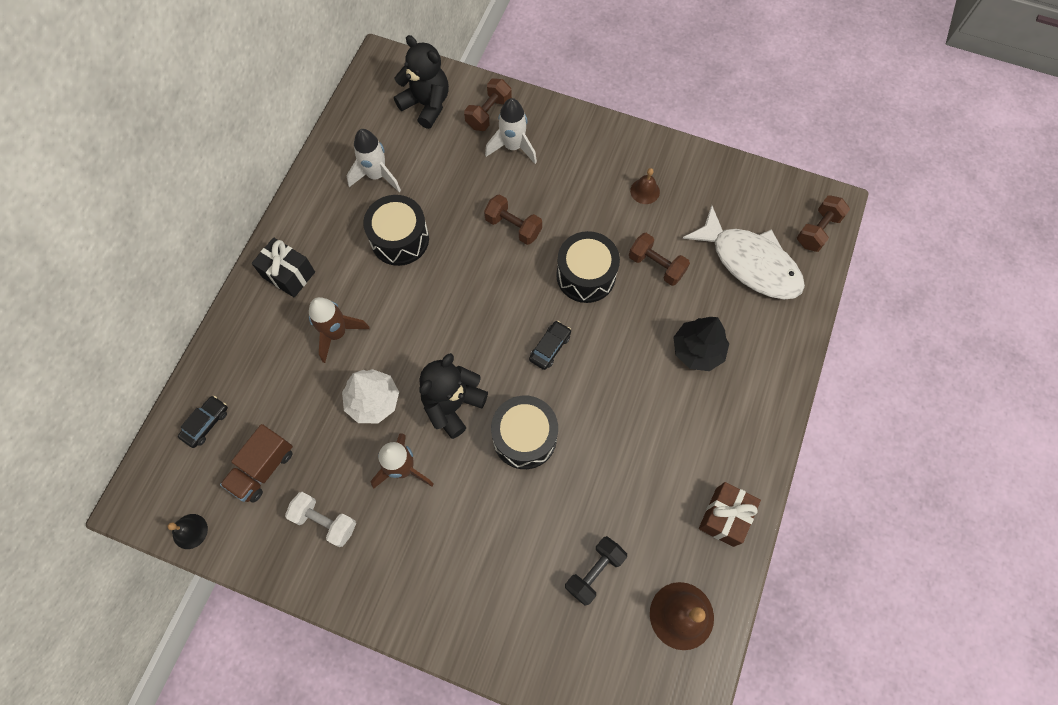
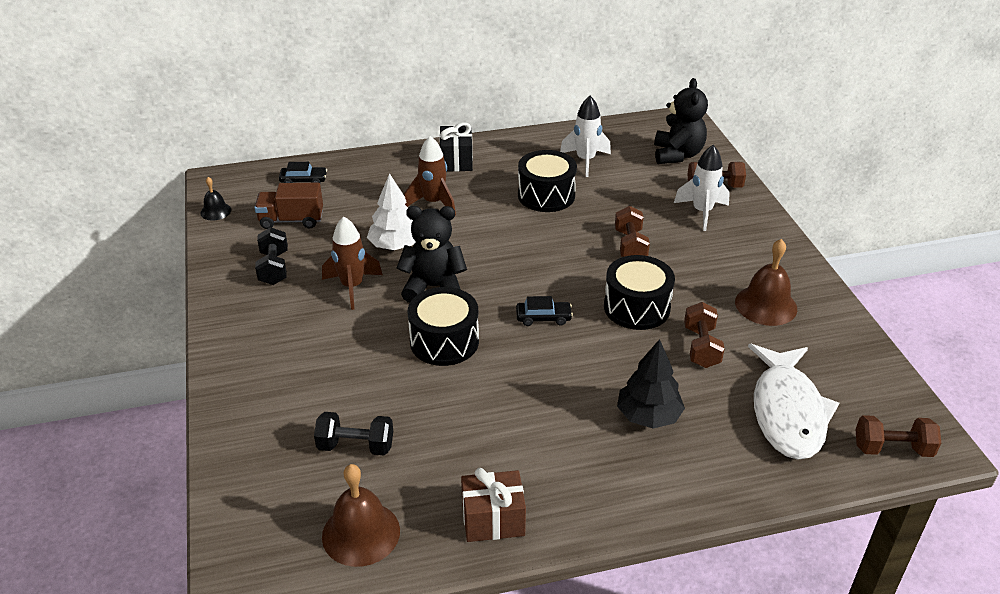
camera: 55 degrees right, 30 degrees down
white dumbbell [285,492,356,547] -> black dumbbell [255,227,288,285]
brown bell [630,168,660,204] -> brown bell [735,239,797,326], size x1.78

